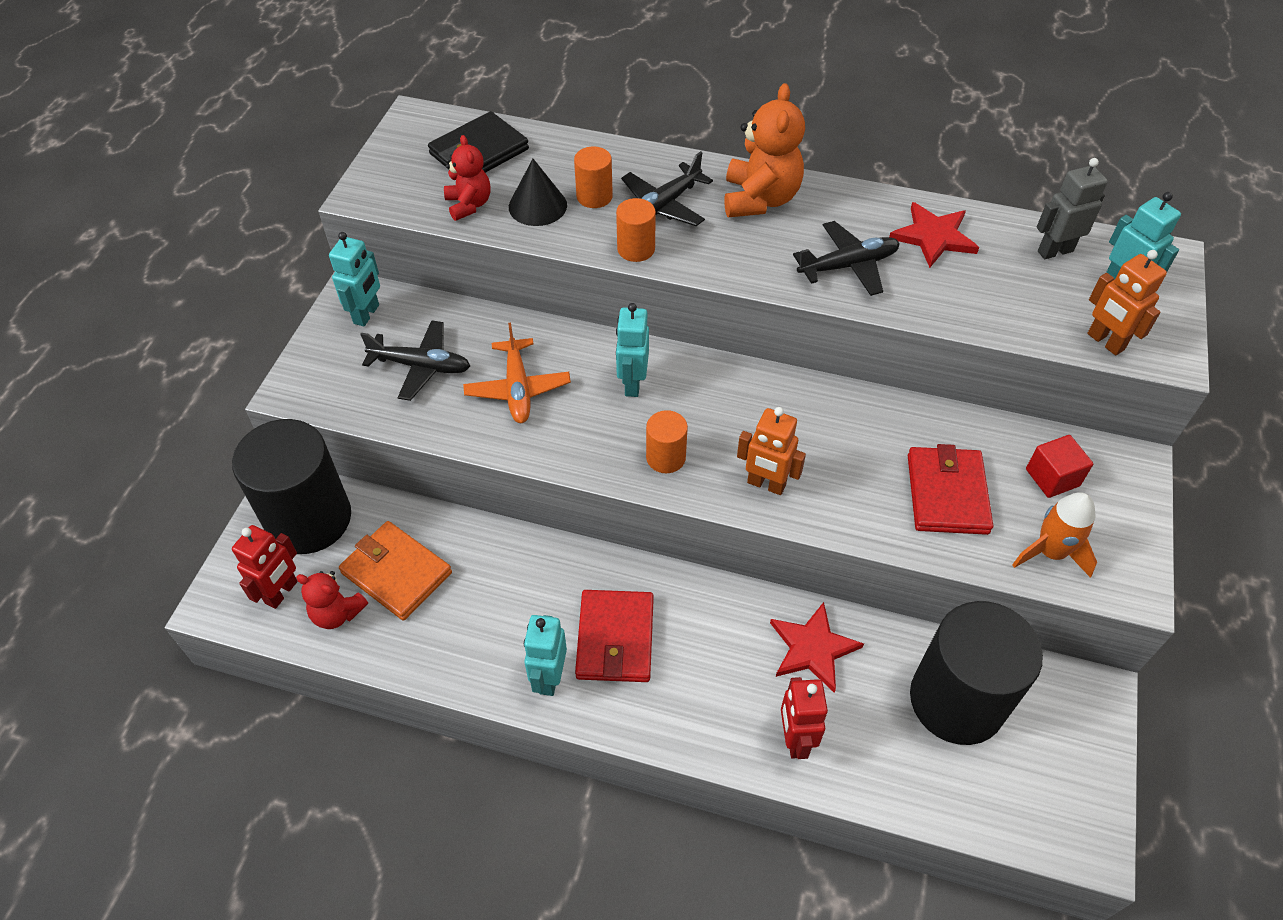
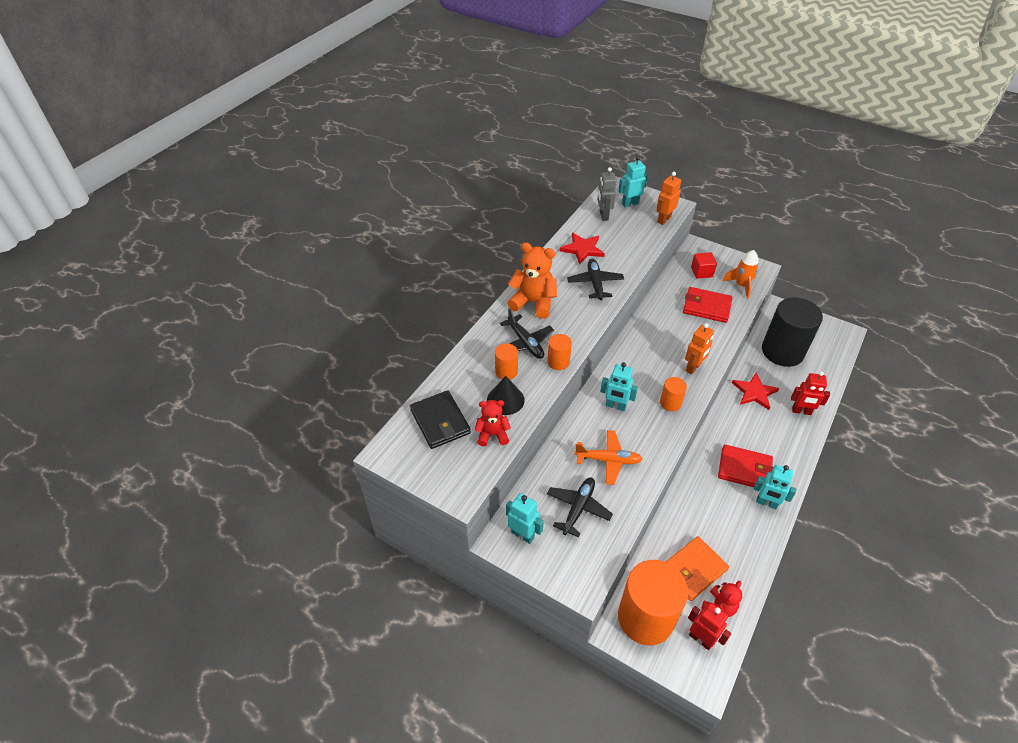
camera: 75 degrees left, 5 degrees down
black cylinder [232,419,351,554] -> orange cylinder [618,560,688,645]
orange robot [1087,250,1167,355] -> orange robot turned 150 degrees clockwise [656,172,681,225]

